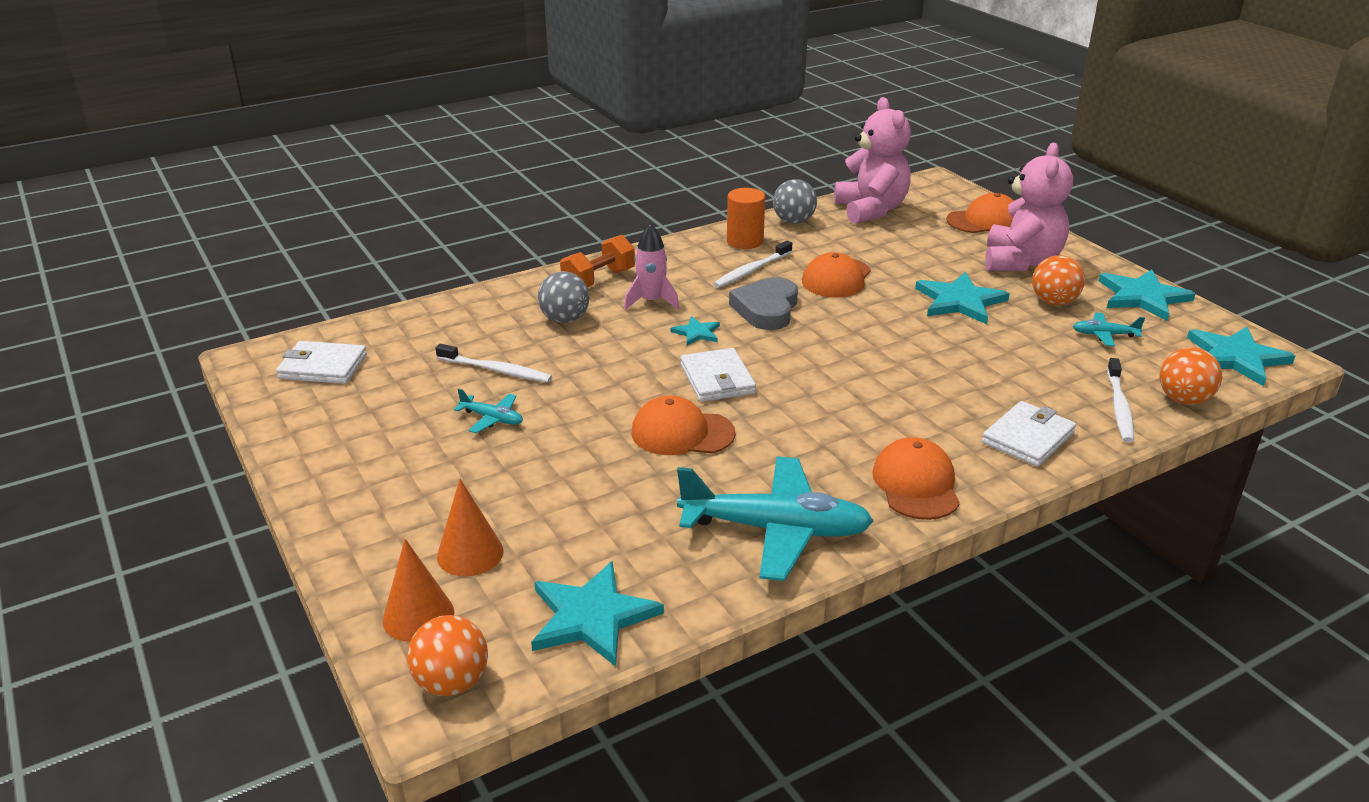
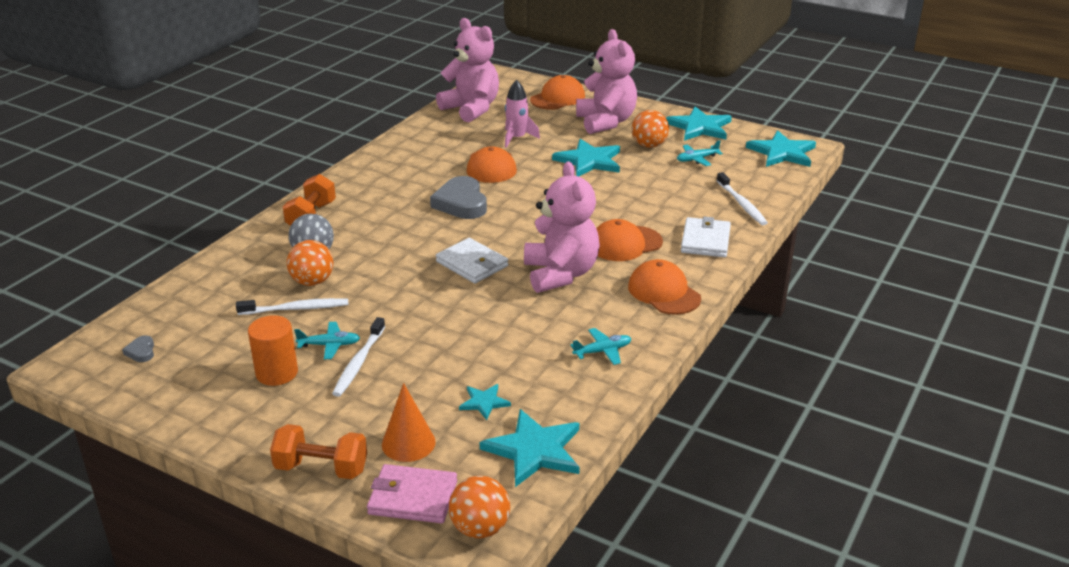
camera: 30 degrees left, 0 degrees up
white wallet [276,341,367,384] -> grey heart [122,335,154,362]
orange cone [383,539,454,642] -> pink wallet [367,464,457,524]
pink rocket [624,223,679,310] -> pink rocket moved to [505,80,540,148]
orange cap [632,395,735,455] -> orange cap moved to [596,219,663,261]
turquoise star [671,316,720,345] -> turquoise star moved to [459,384,511,420]
turquoise plane [677,457,873,581] -> turquoise plane [570,328,631,365], size x0.44
white toothbrush [713,240,792,288] -> white toothbrush moved to [332,317,385,397]
orange cylinder [727,188,765,249] -> orange cylinder moved to [248,315,298,386]
grey ball [773,179,817,224] -> none
orange ball [1159,347,1222,405] -> orange ball moved to [287,240,333,286]
none -> orange dumbbell [270,424,367,479]
none -> pink teddy bear [524,161,600,293]

